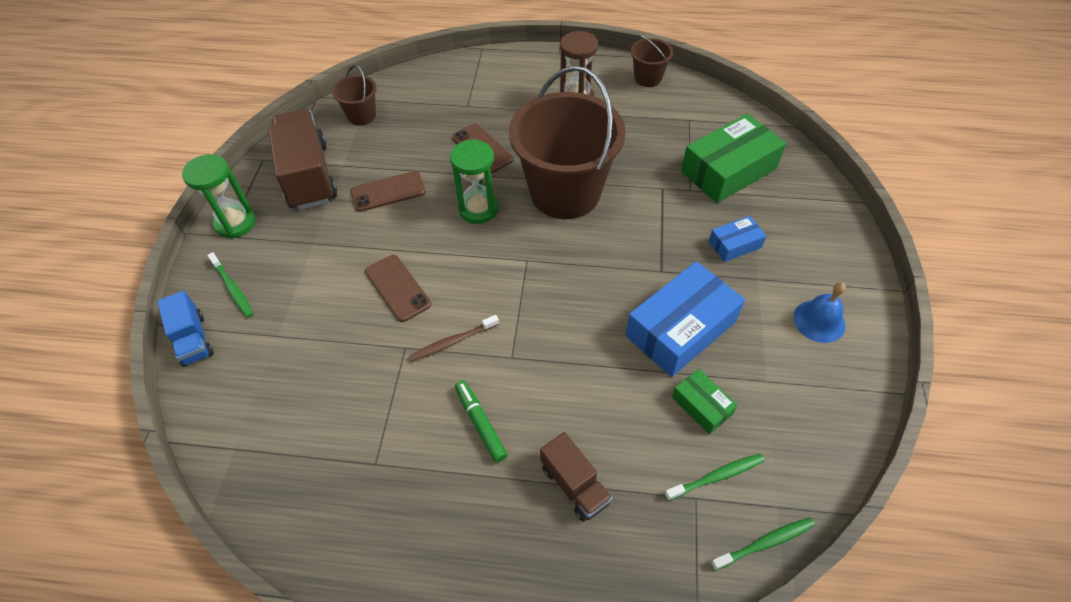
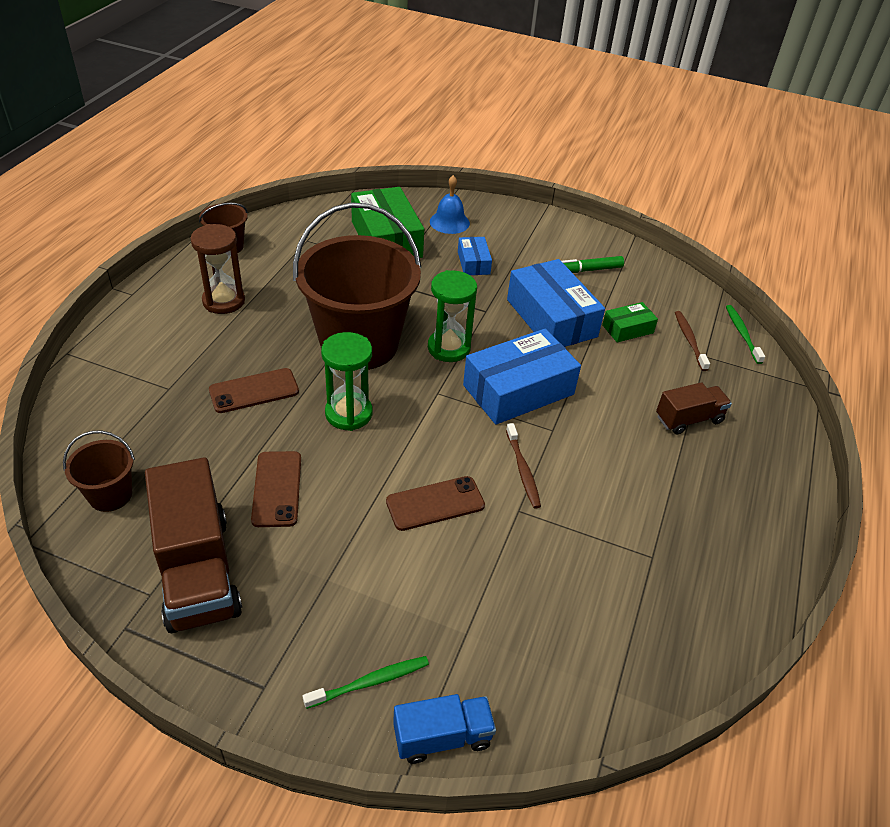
camera: 80 degrees left, 10 degrees down
green hourglass [182,154,256,239] -> green hourglass moved to [428,270,477,362]
brown truck [268,109,337,210] -> brown truck turned 105 degrees counterclockwise [145,457,242,633]
green marker [455,380,508,463] -> green marker moved to [562,256,624,273]
green toothbrush [664,454,765,501] -> brown toothbrush [675,311,710,371]
blue bell [793,282,846,343] -> blue bell moved to [430,175,470,234]
none -> blue box [463,329,581,425]

